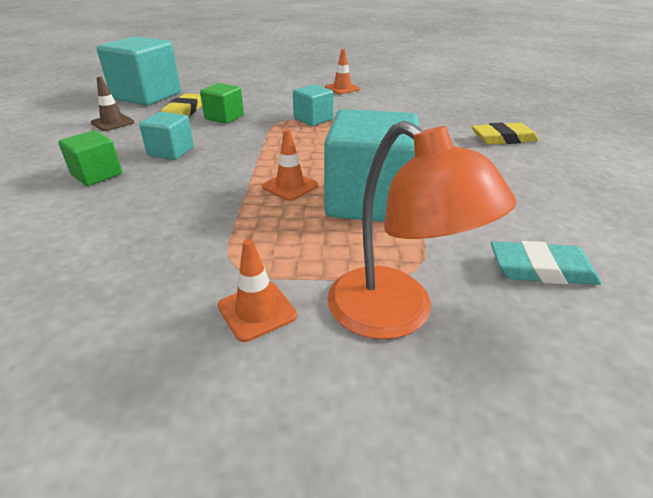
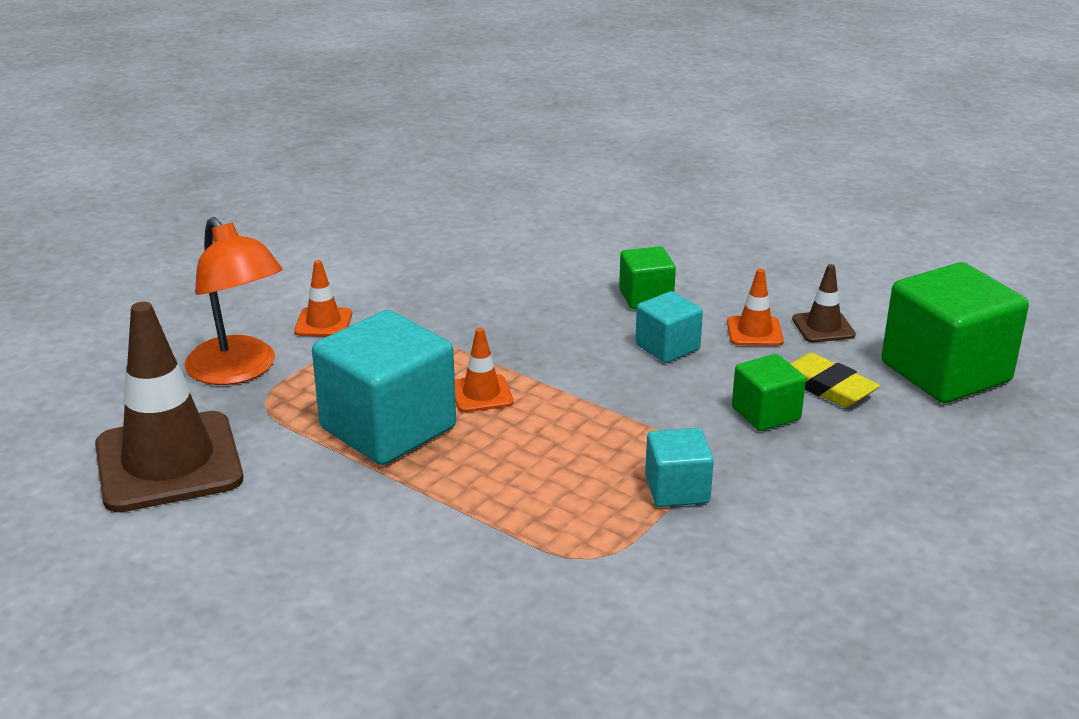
camera: 125 degrees right, 5 degrees down
turquoise cube [97,36,181,106] -> green cube [881,262,1029,403]
orange traffic cone [325,49,360,94] -> orange traffic cone moved to [727,269,784,346]
orange lamp [328,121,517,339] -> orange lamp turned 120 degrees counterclockwise [185,217,283,385]
yellow eraser [472,122,539,145] -> none
turquoise eraser [491,241,602,285] -> brown traffic cone [95,302,243,512]

